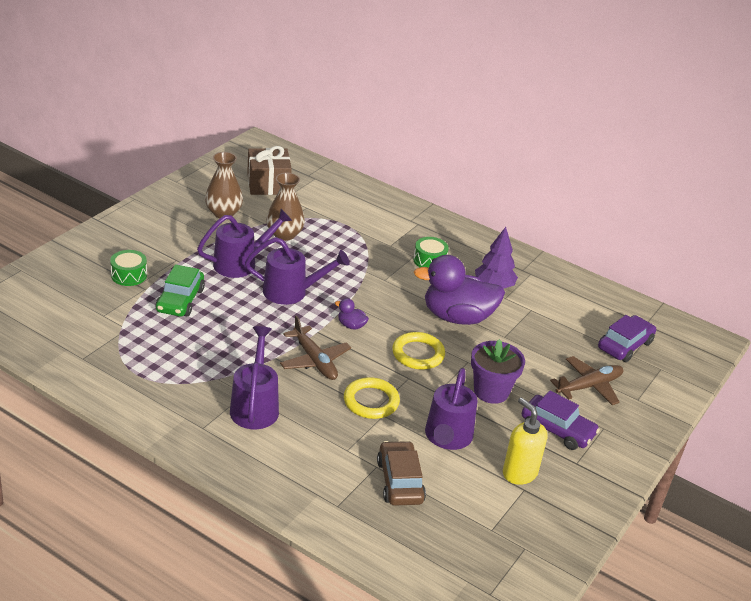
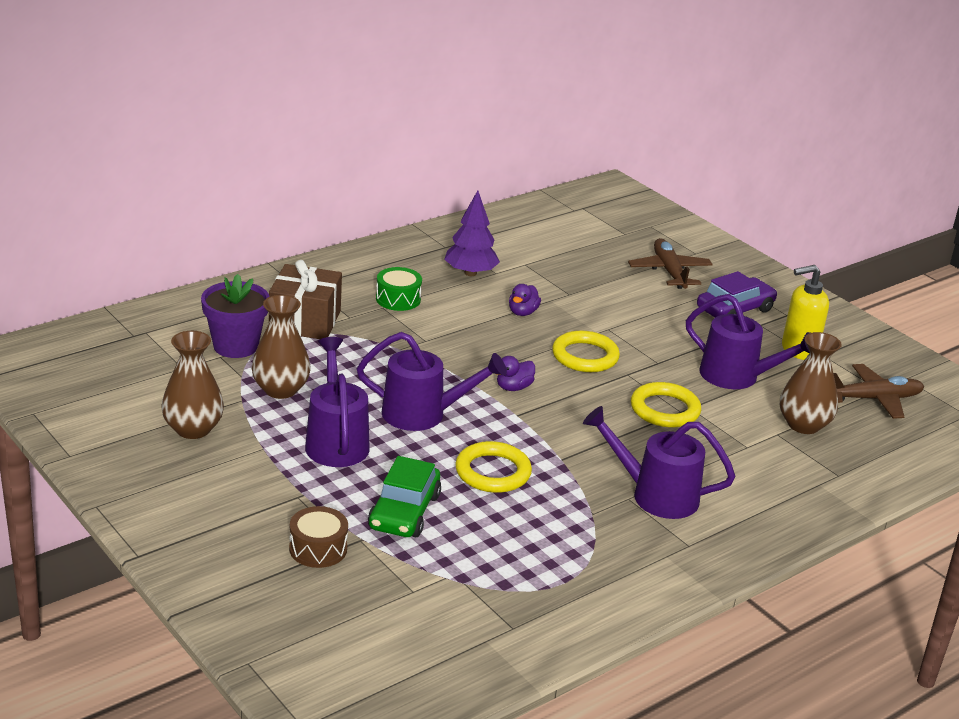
camera: 70 degrees left, 5 degrees down
green drum [110,250,147,286] -> brown drum [289,506,348,568]
green car [155,264,205,317] -> green car turned 75 degrees clockwise [368,456,441,537]
purple watering can [245,237,350,305] -> purple watering can turned 75 degrees clockwise [357,332,507,431]
brown gift [247,146,292,195] -> brown gift moved to [269,260,342,339]
brown plane [280,315,351,380] -> brown plane moved to [833,364,924,419]
brown car [377,441,426,506] -> brown vase [780,332,842,434]
purple duck [414,255,505,325] -> purple duck [509,284,541,316], size x0.41
purple flower pot [471,339,525,404] -> purple flower pot moved to [201,274,270,358]
purple car [598,315,656,362] -> none
none -> yellow ring [455,441,532,493]

